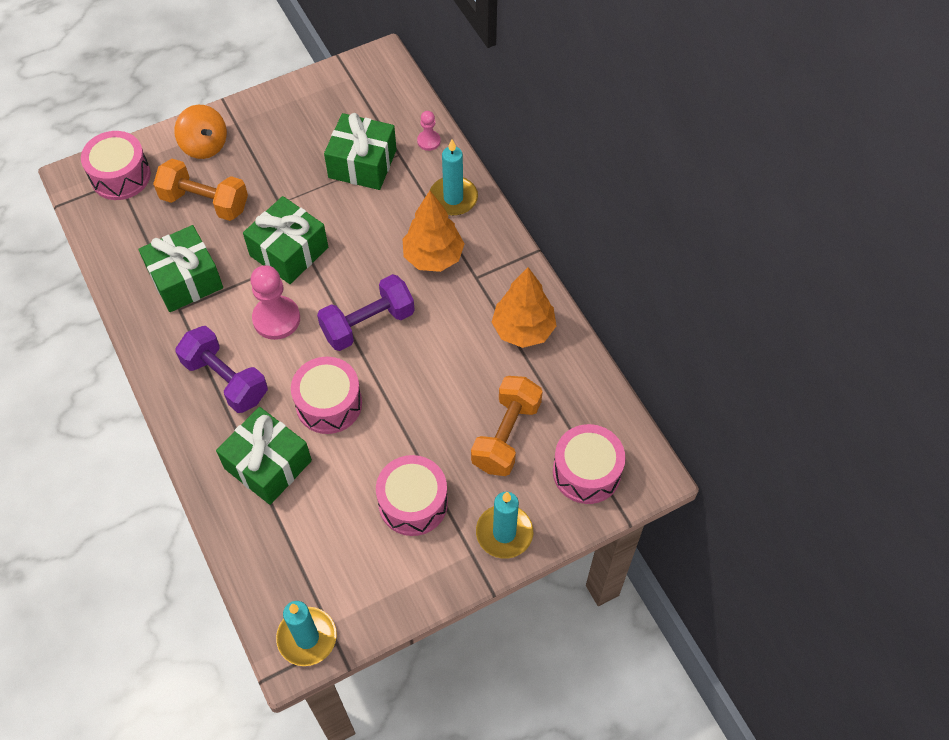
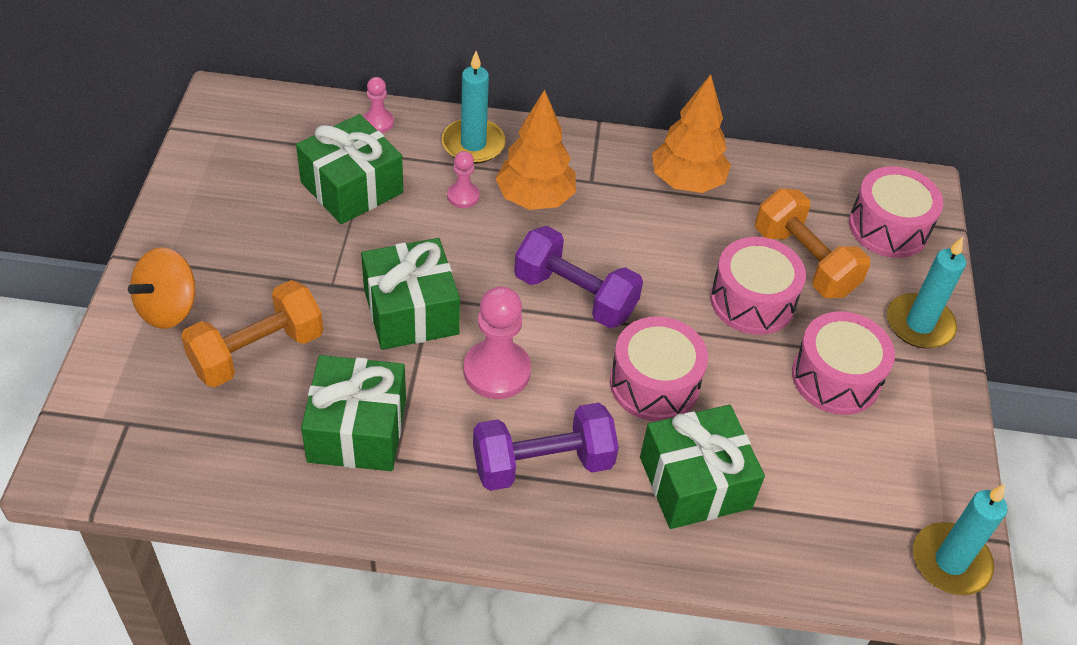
camera: 60 degrees left, 10 degrees down
pink drum [81,131,151,200] -> pink drum moved to [710,237,806,335]
orange spinning top [174,105,227,159] -> orange spinning top turned 135 degrees clockwise [128,247,196,329]
purple dumbbell [317,274,415,351] -> purple dumbbell turned 60 degrees counterclockwise [514,226,643,328]
none -> pink pawn [447,151,480,208]

